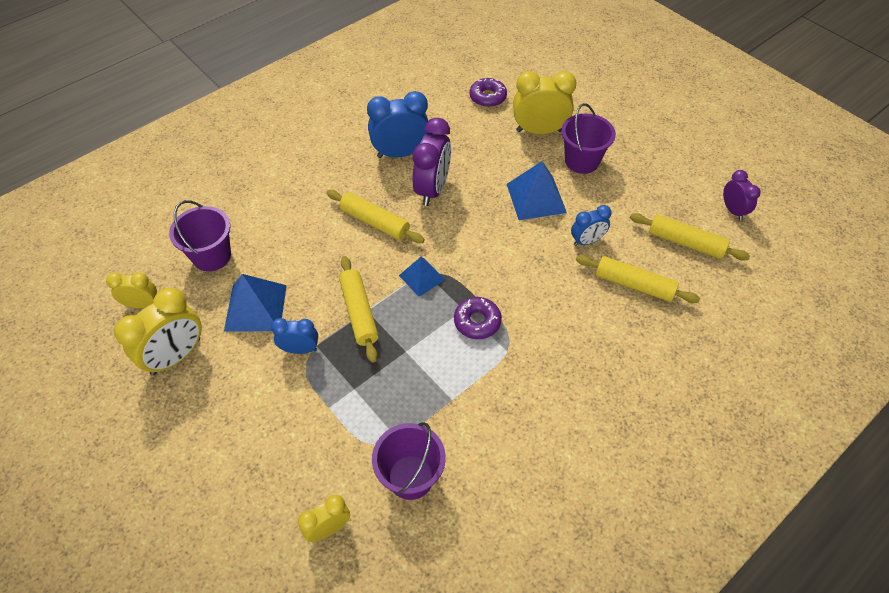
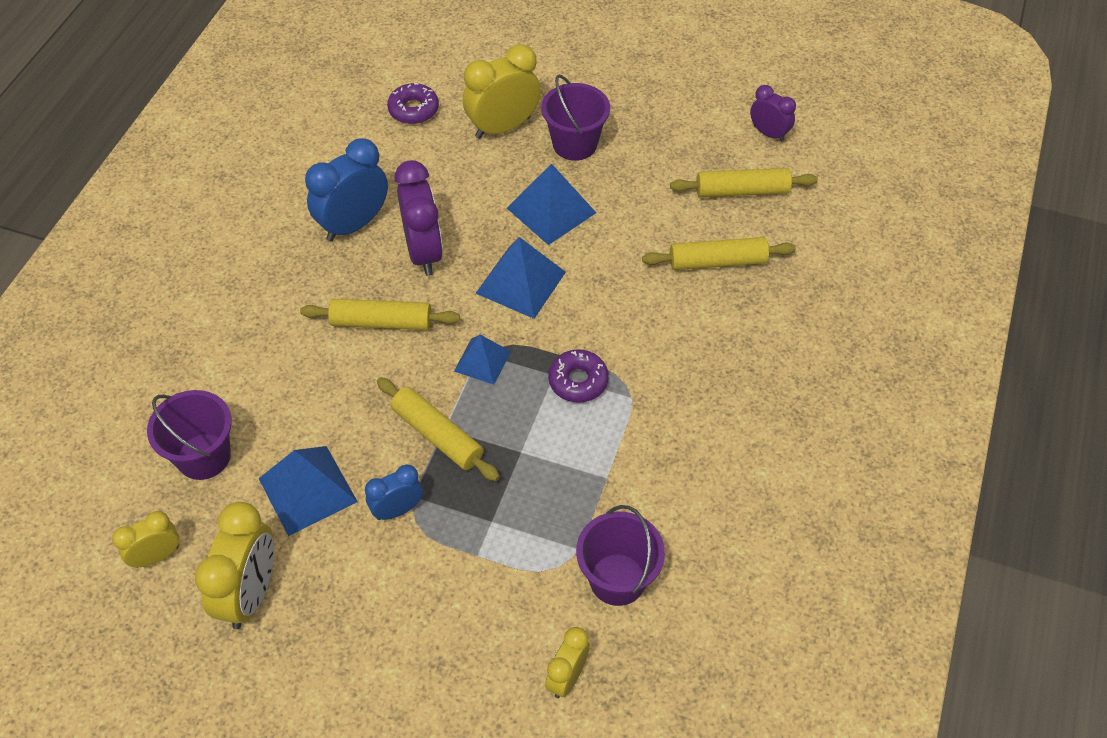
camera: 30 degrees left, 0 degrees up
blue clock [571,205,612,246] -> none
none -> blue pyramid [475,237,566,319]

